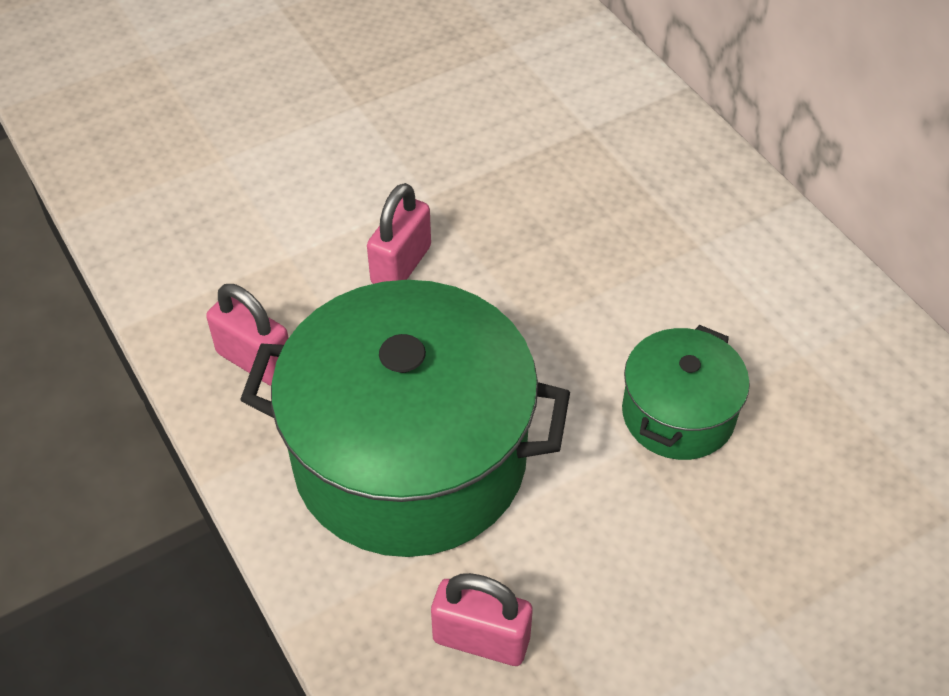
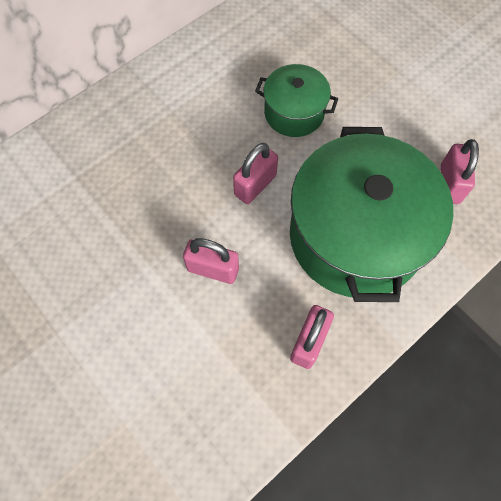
camera: 100 degrees left, 15 degrees up
none -> pink padlock [233,143,278,204]

